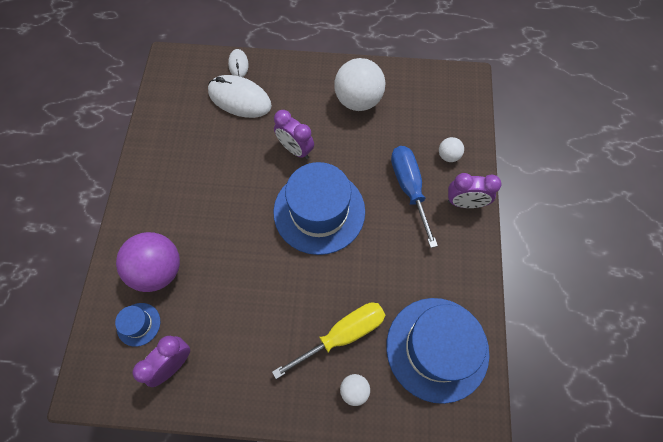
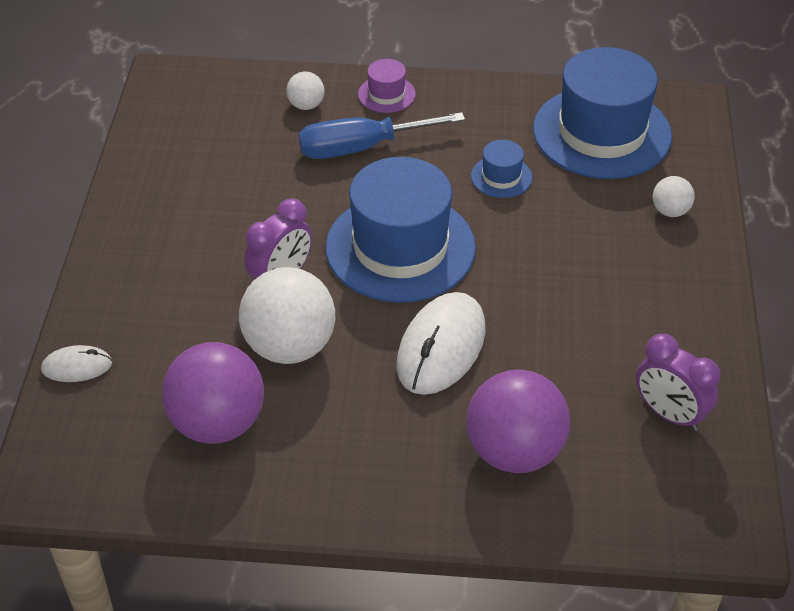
camera: 90 degrees left, 20 degrees down
blue hat [115,303,160,347] -> blue hat moved to [471,140,532,198]
white mouse [208,75,272,118] -> white mouse moved to [397,292,485,395]
yellow screwdriver [272,303,385,379] -> none
white ball [334,58,386,111] -> white ball moved to [239,267,335,364]
purple clock [448,173,501,208] -> purple hat [358,59,416,113]
none -> purple ball [162,342,264,444]

